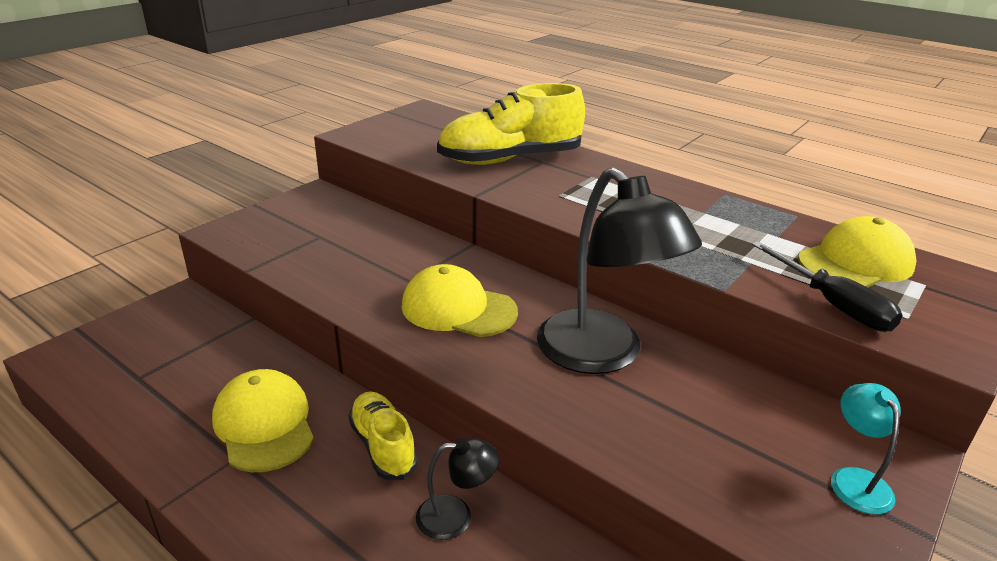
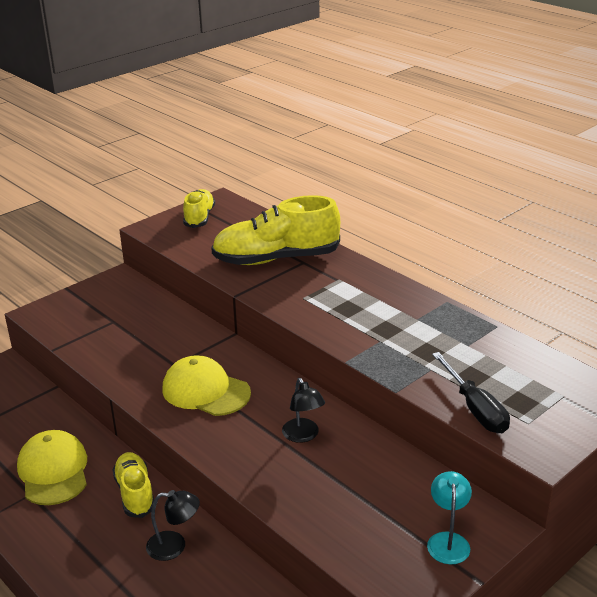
camera: 10 degrees right, 0 degrees up
black lamp [537,167,702,374] -> black lamp [282,378,325,443], size x0.46
yellow cap [798,216,917,287] -> none
none -> yellow shoe [183,189,215,228]

